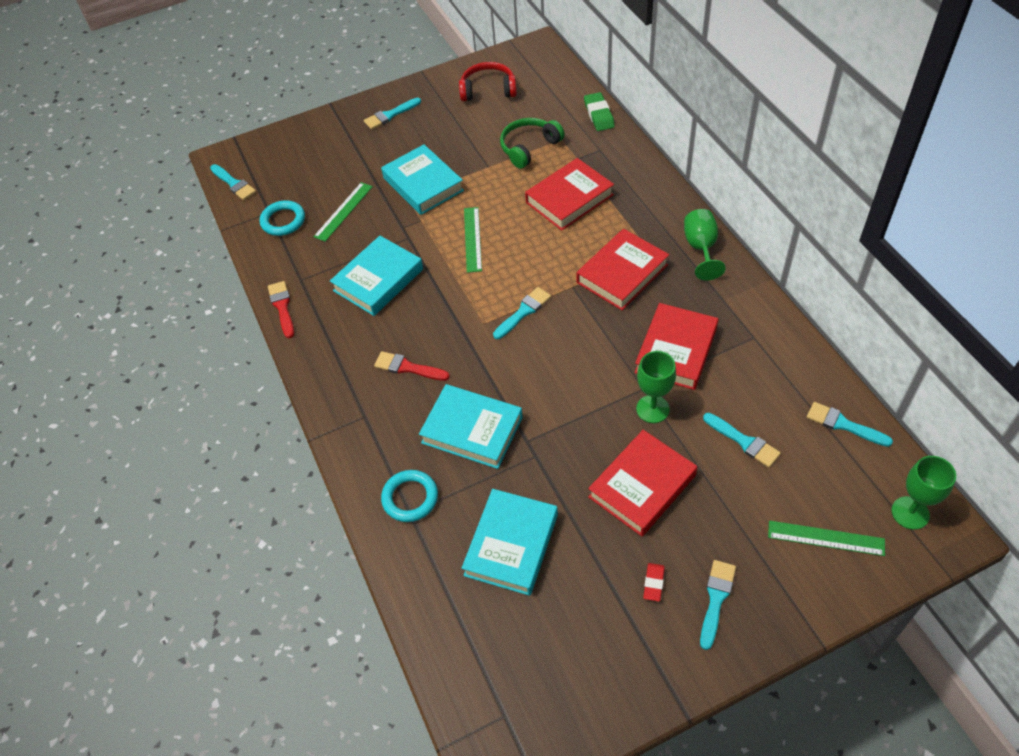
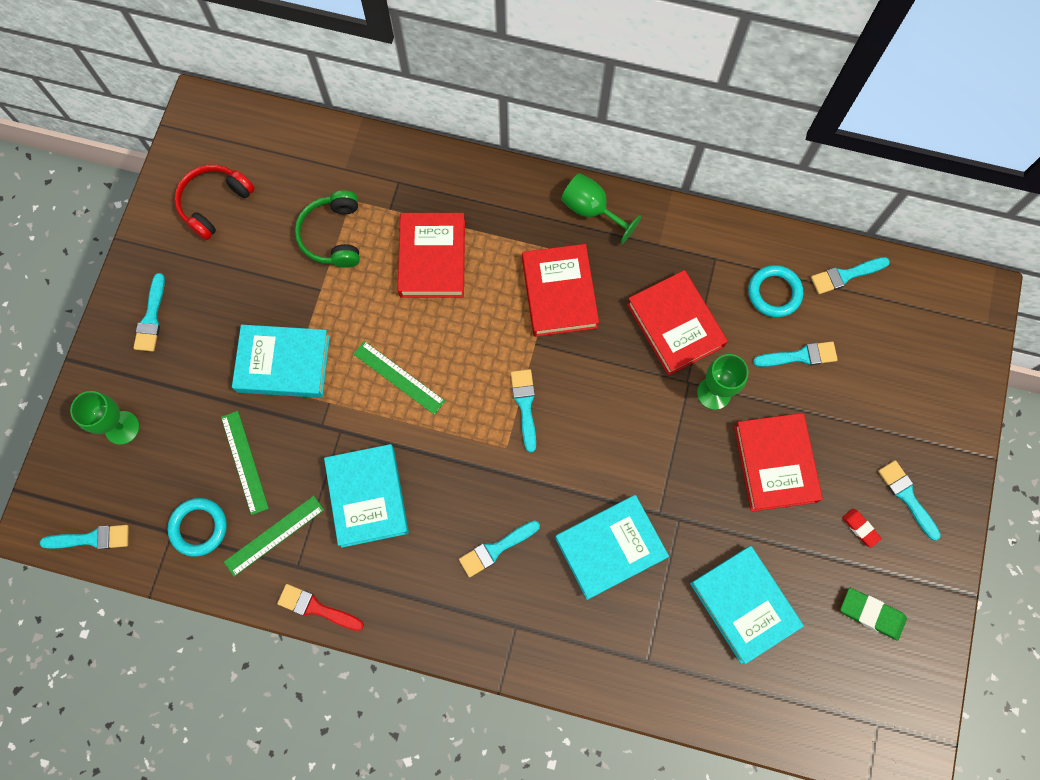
camera: 55 degrees left, 20 degrees up
red brush [374,351,450,381] -> turquoise brush [459,520,540,577]
turquoise ring [381,470,438,522] -> turquoise ring moved to [748,265,803,317]
green eraser [584,92,615,131] -> green eraser moved to [840,588,907,641]
green ruler [768,521,885,556] -> green ruler moved to [224,496,324,577]
green goblet [891,456,956,530] -> green goblet moved to [70,391,139,445]

